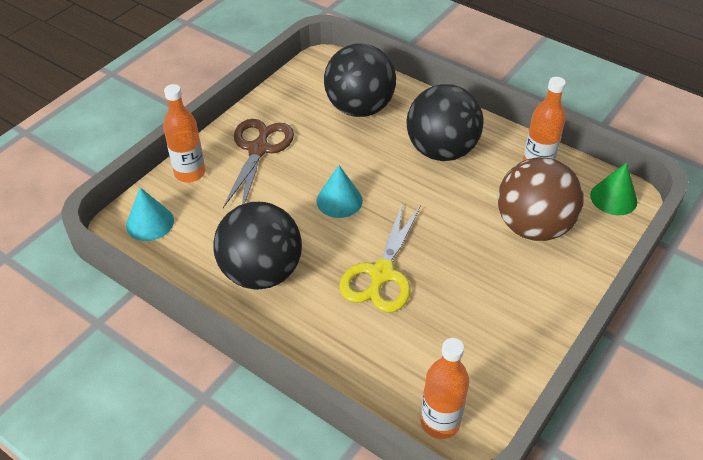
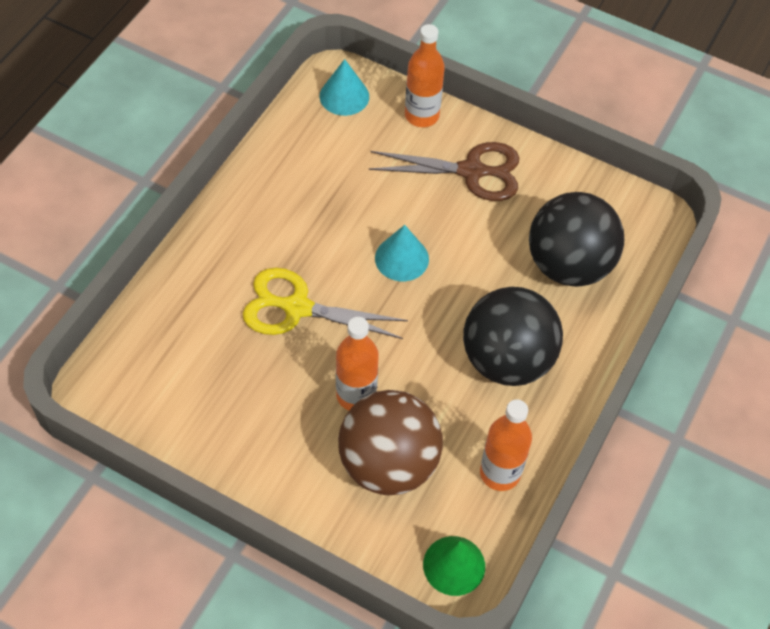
camera: 80 degrees right, 10 degrees up
black ball [213,202,302,290] -> none
orange bottle [420,338,469,439] -> orange bottle moved to [336,317,379,411]

